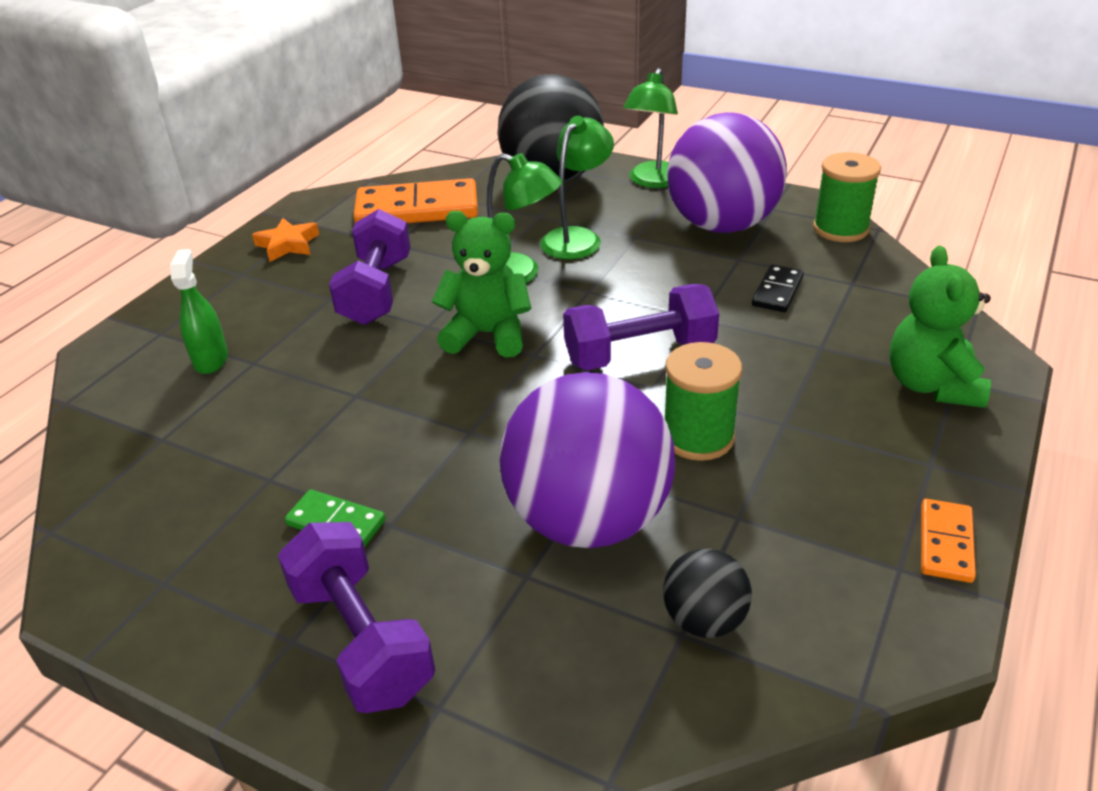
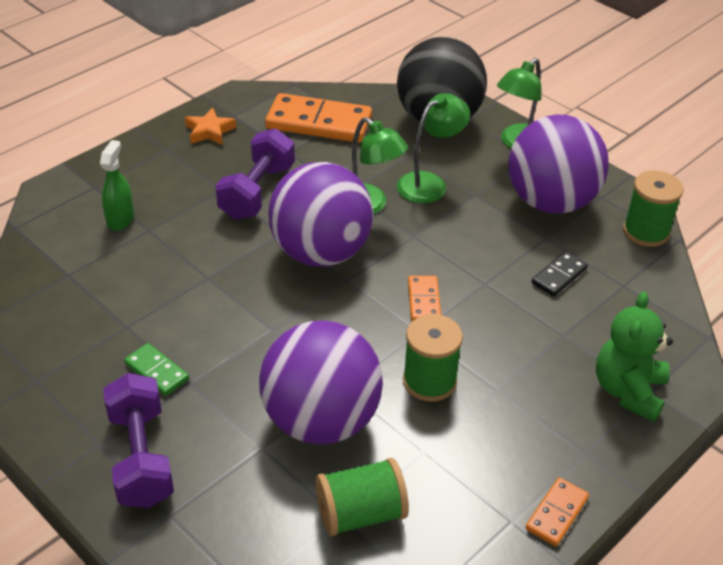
camera: 15 degrees right, 5 degrees up
green teddy bear [432,211,531,358] -> purple ball [268,162,373,267]
purple dumbbell [563,284,719,370] -> orange domino [408,276,441,321]
black ball [663,549,752,638] -> green spool [315,458,409,536]

